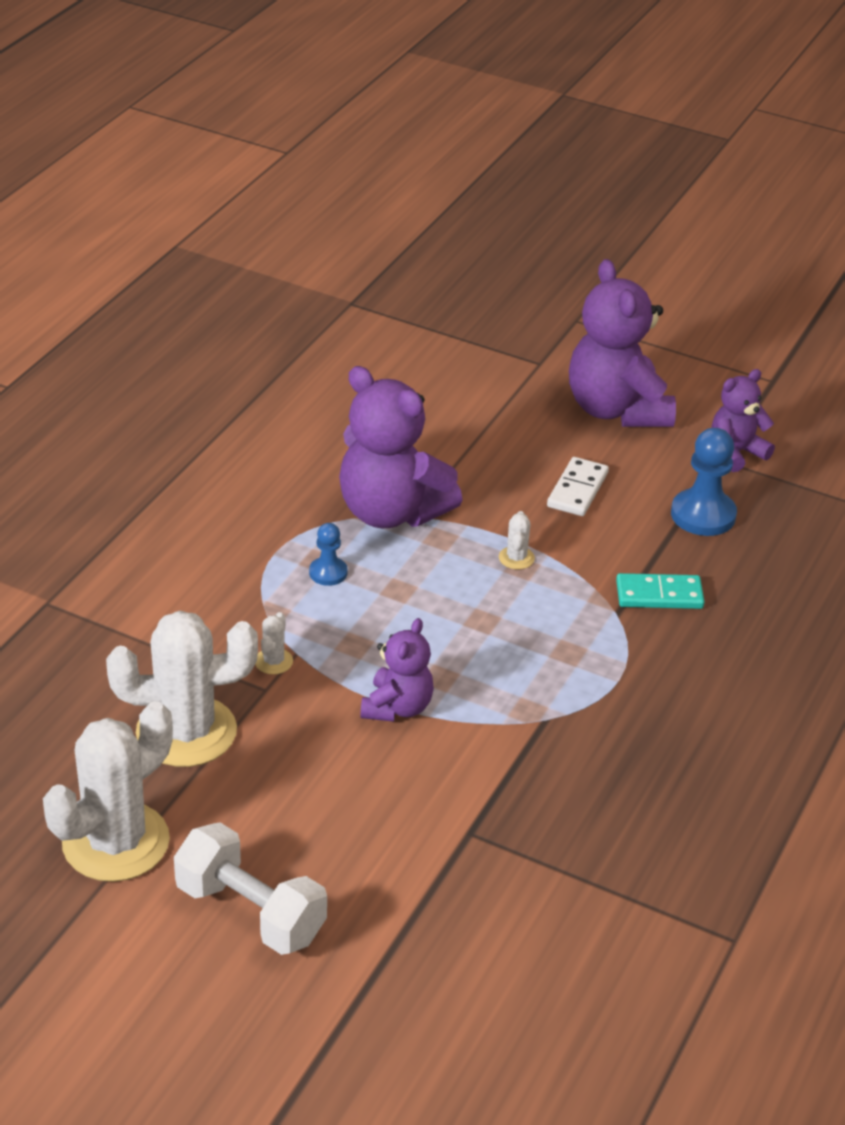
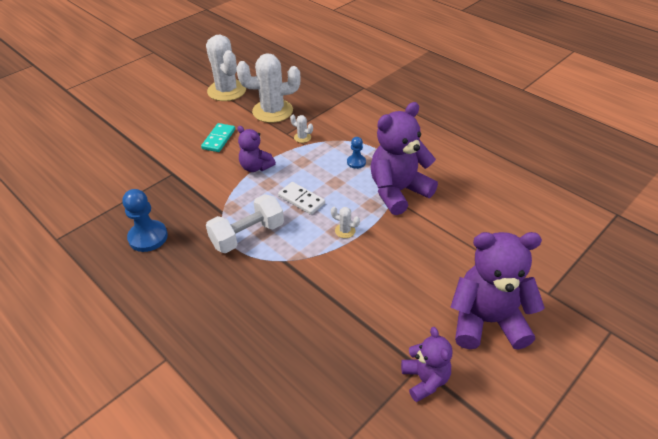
camera: 110 degrees right, 5 degrees up
white cactus [106,611,258,767] -> white cactus turned 75 degrees clockwise [236,53,301,123]
white dumbbell [174,822,327,955] -> white dumbbell moved to [206,194,284,253]
white domino [547,457,609,516] -> white domino moved to [278,182,325,215]
turquoise domino [616,573,705,609] -> turquoise domino moved to [201,123,235,152]
blue pawn [671,428,737,536] -> blue pawn moved to [122,189,168,252]

